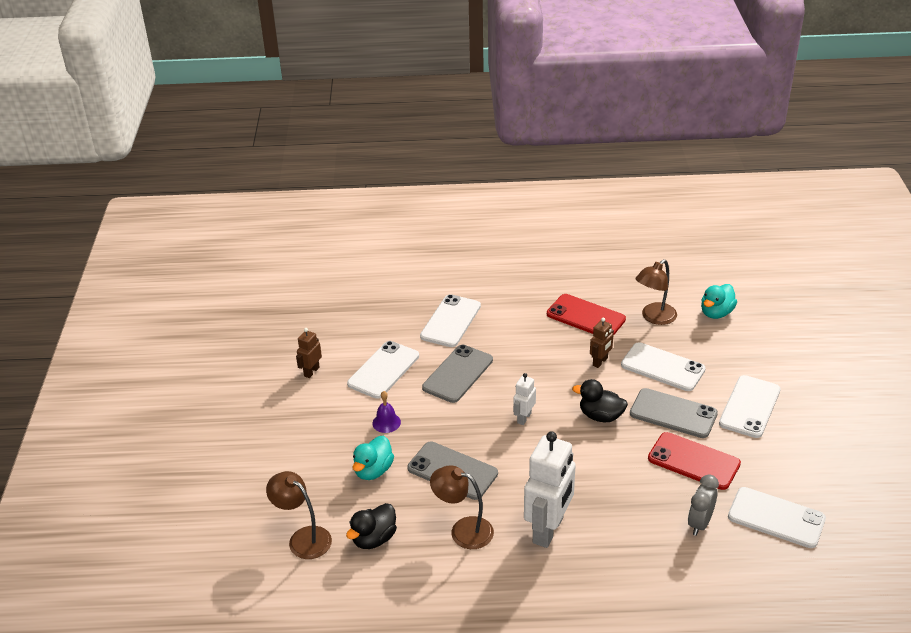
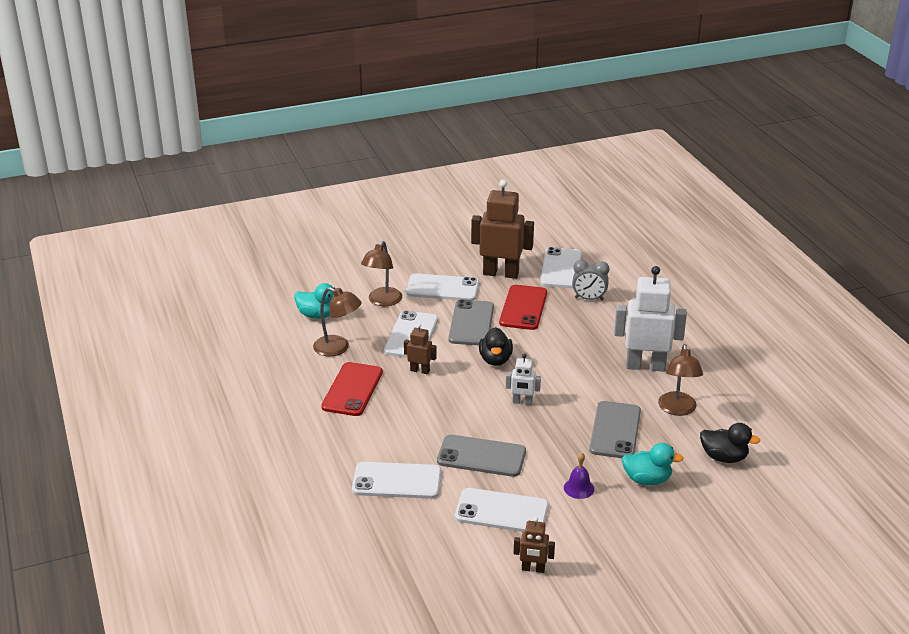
camera: 110 degrees left, 5 degrees down
brown lamp [266,471,332,559] -> brown lamp moved to [361,241,402,306]
none -> brown robot [471,180,534,279]

